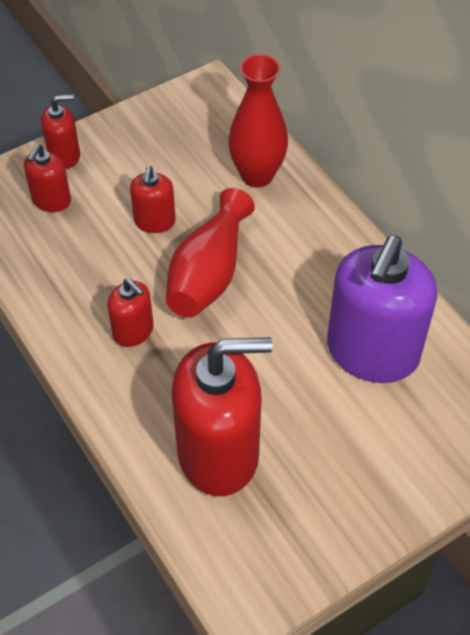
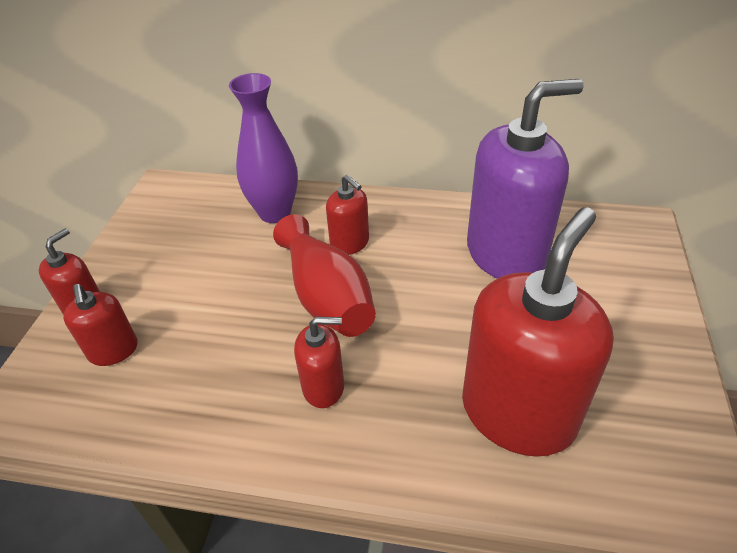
camera: 45 degrees left, 10 degrees down
red soap dispenser [130,166,176,233] -> red soap dispenser moved to [326,175,369,255]
red vase [228,54,288,188] -> purple vase [229,73,298,223]
purple soap dispenser [327,235,437,383] -> purple soap dispenser turned 90 degrees counterclockwise [467,79,583,279]

